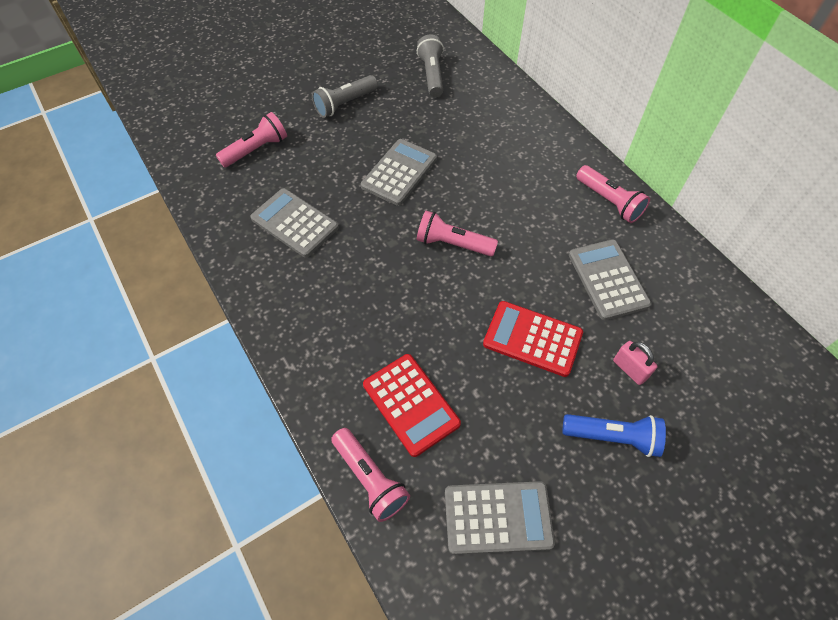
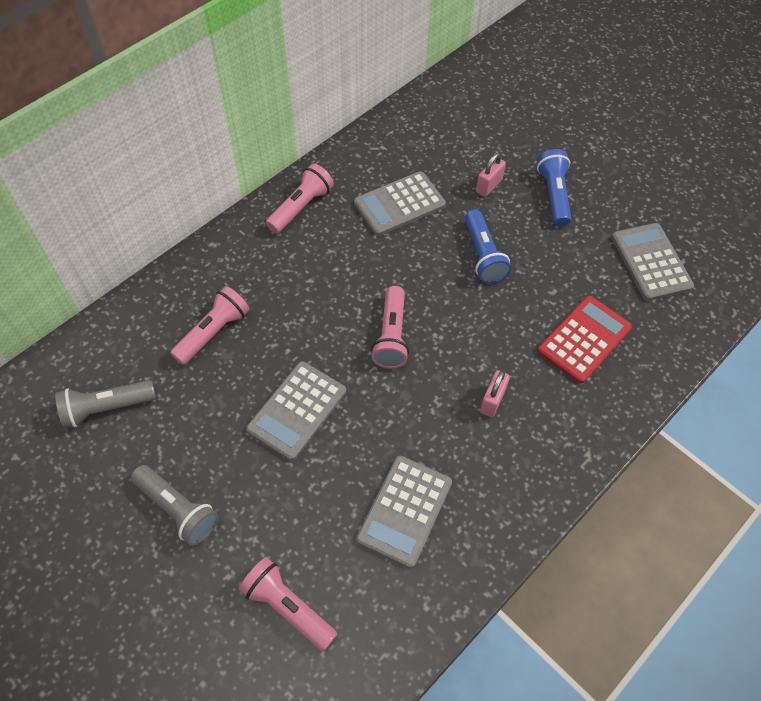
camera: 105 degrees left, 0 degrees up
pink flashlight [331,428,410,522] -> pink flashlight moved to [170,286,250,365]
grey calculator [361,139,437,206] -> grey calculator turned 75 degrees counterclockwise [246,361,346,461]
red calculator [483,301,583,377] -> blue flashlight [465,209,511,284]
none -> pink padlock [480,370,510,417]

